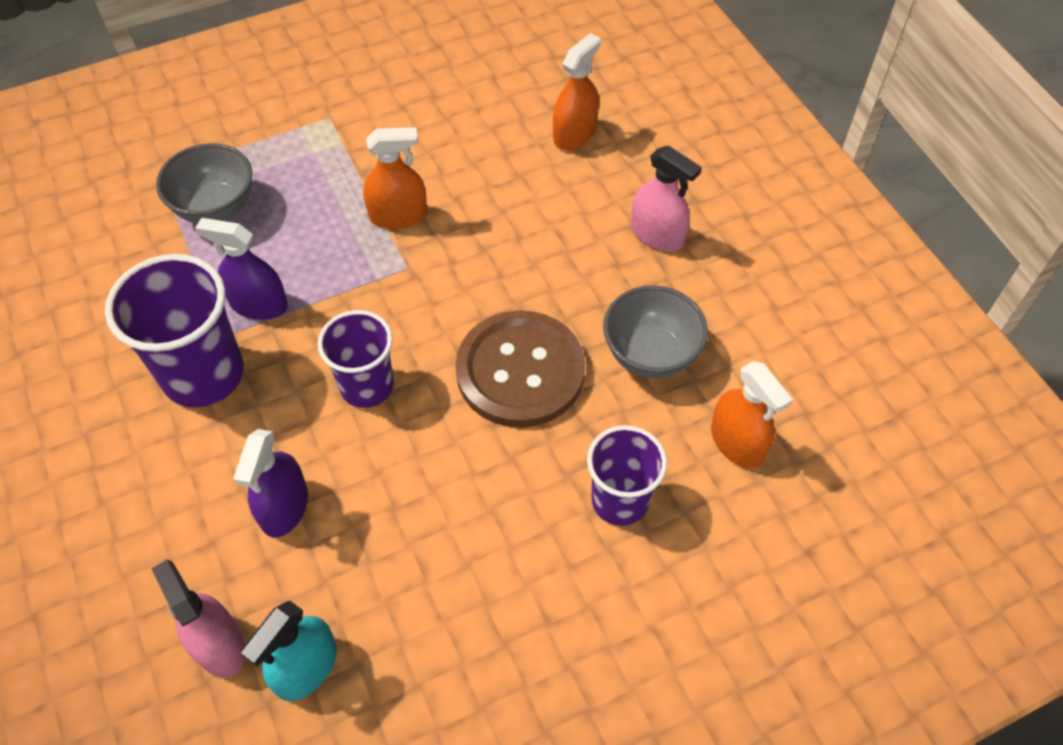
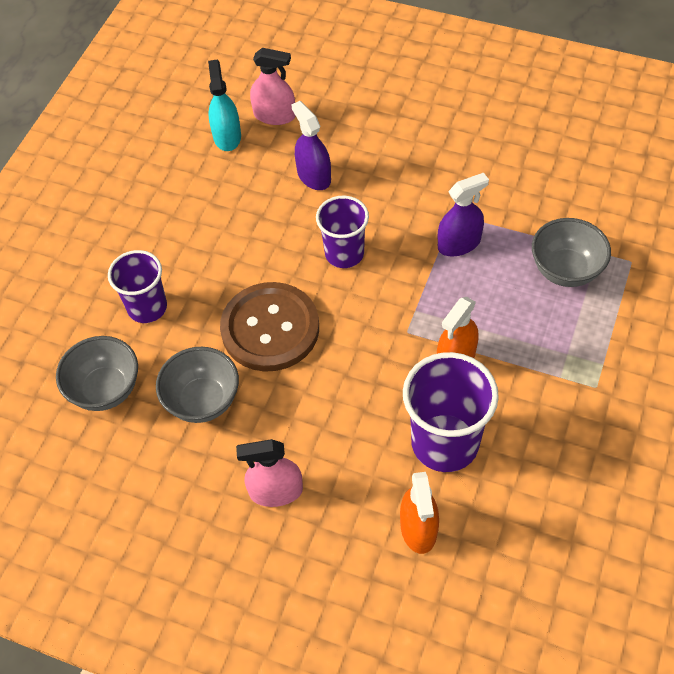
camera: 140 degrees right, 0 degrees up
purple cup [105,254,244,408] -> purple cup moved to [403,352,499,472]
orange spray bottle [711,361,793,468] -> grey bowl [56,336,138,411]

